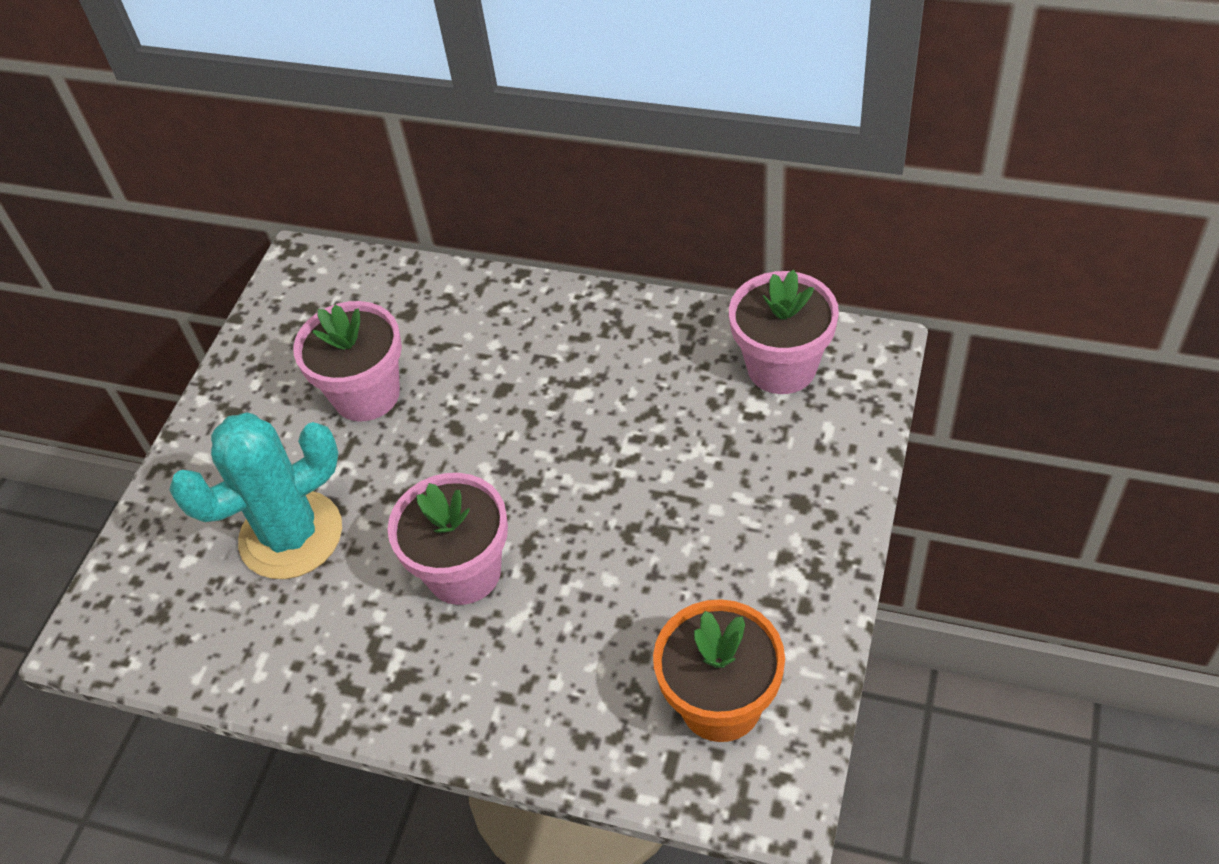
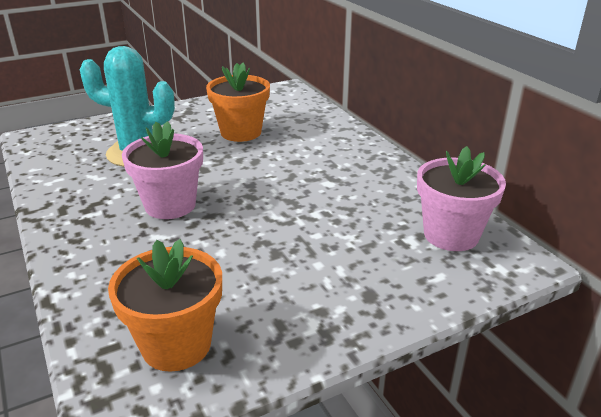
camera: 40 degrees right, 20 degrees down
pink flower pot [293,301,402,421] -> orange flower pot [206,62,270,142]

